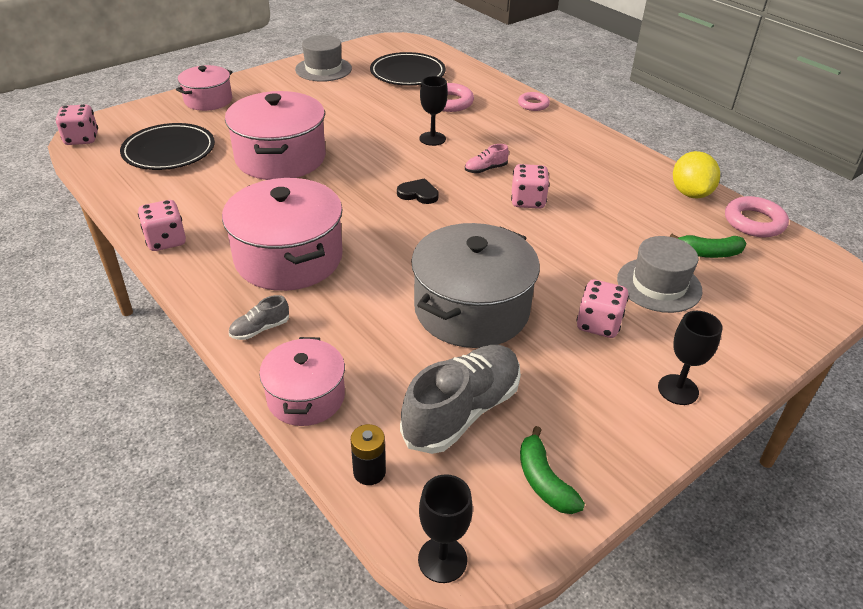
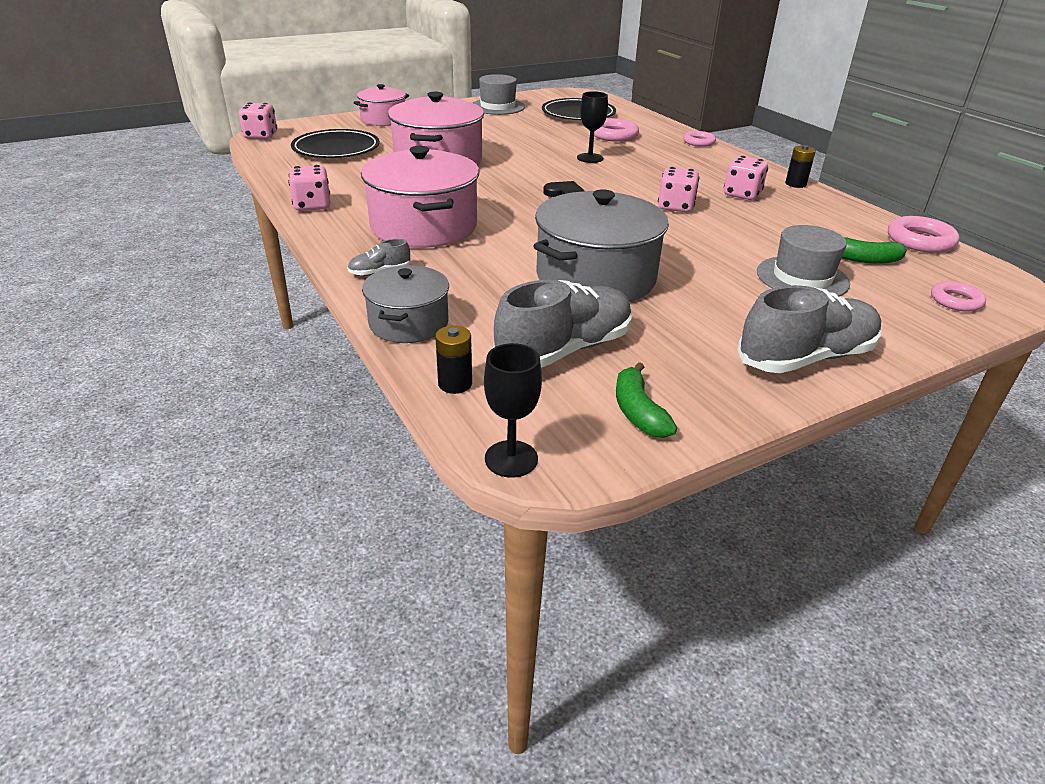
camera: 10 degrees right, 5 degrees down
pink pot [259,337,345,426] -> grey pot [362,265,449,343]
pink shoe [465,144,509,173] -> none
pink dice [576,280,629,338] -> pink dice moved to [724,156,768,200]
black goblet [658,311,722,405] -> grey shoe [737,285,881,373]
yellow lemon [673,151,720,199] -> none
none -> black battery [785,145,816,188]
none -> pink ring [931,281,986,312]

